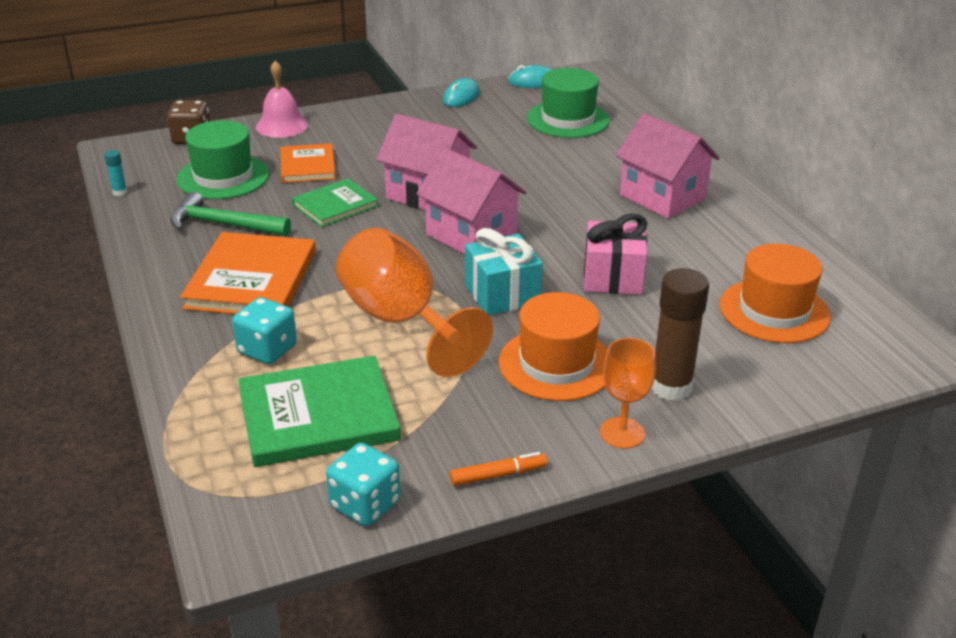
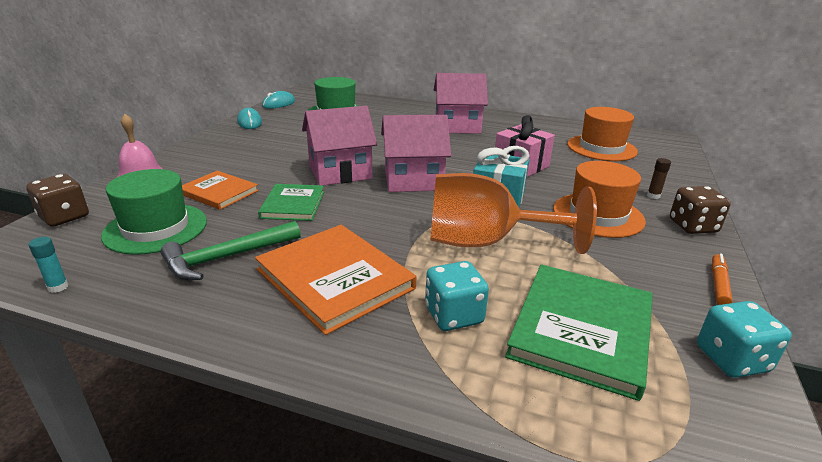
camera: 50 degrees left, 5 degrees down
orange goblet [600,338,656,449] -> brown dice [670,186,731,234]
brown glue stick [651,268,709,401] -> brown glue stick [647,158,671,199], size x0.43

